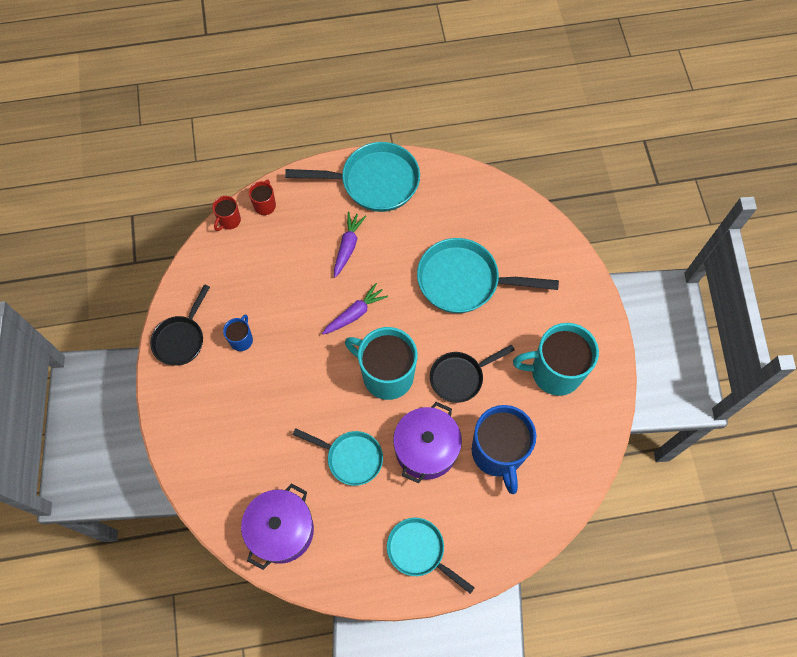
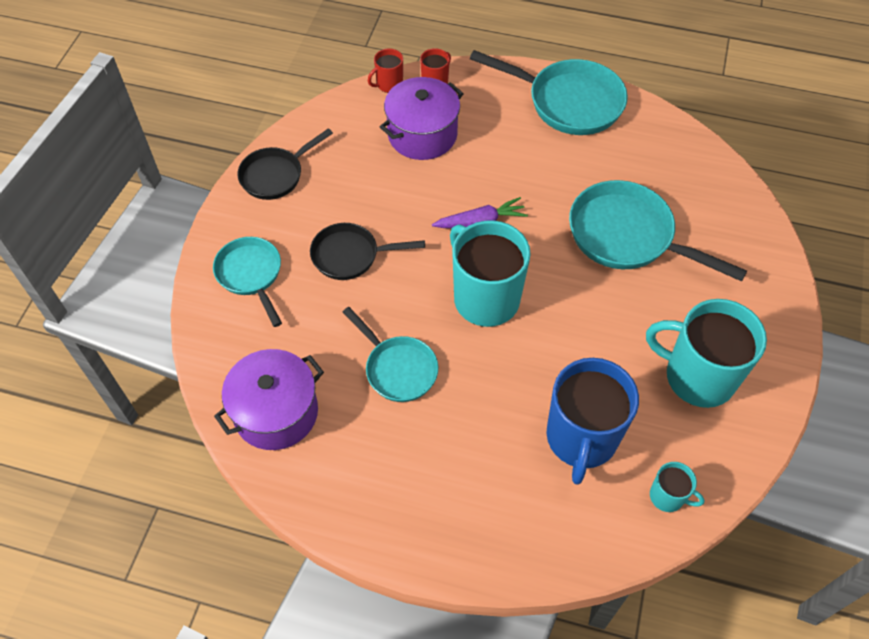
camera: 25 degrees right, 10 degrees down
blue mug [223,314,253,351] -> none
purple carrot [334,212,366,278] -> none
turquoise pan [387,518,475,594] -> turquoise pan moved to [213,237,282,327]
purple pot [393,402,462,483] -> purple pot moved to [380,77,464,160]
black pan [430,345,515,403] -> black pan moved to [310,223,425,280]
none -> turquoise mug [650,462,705,512]

